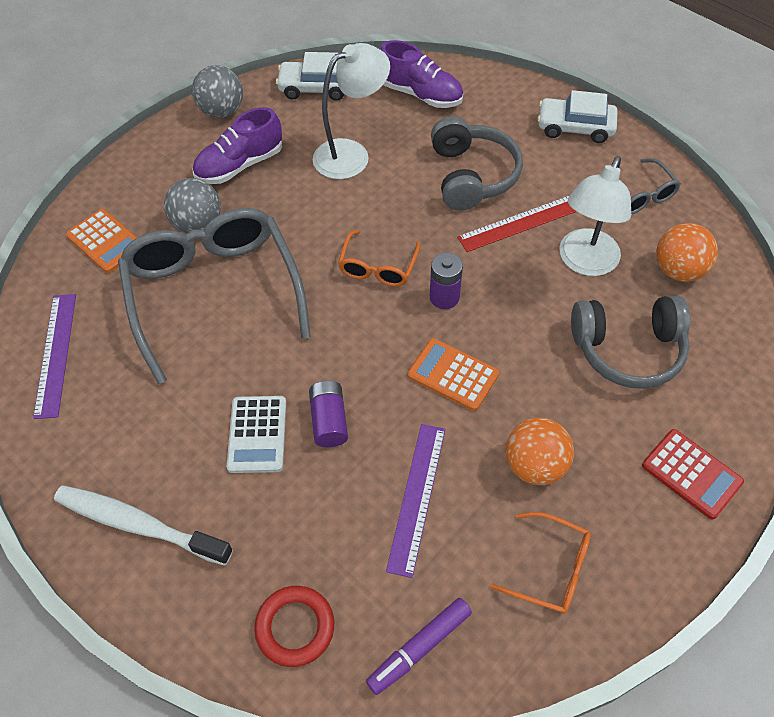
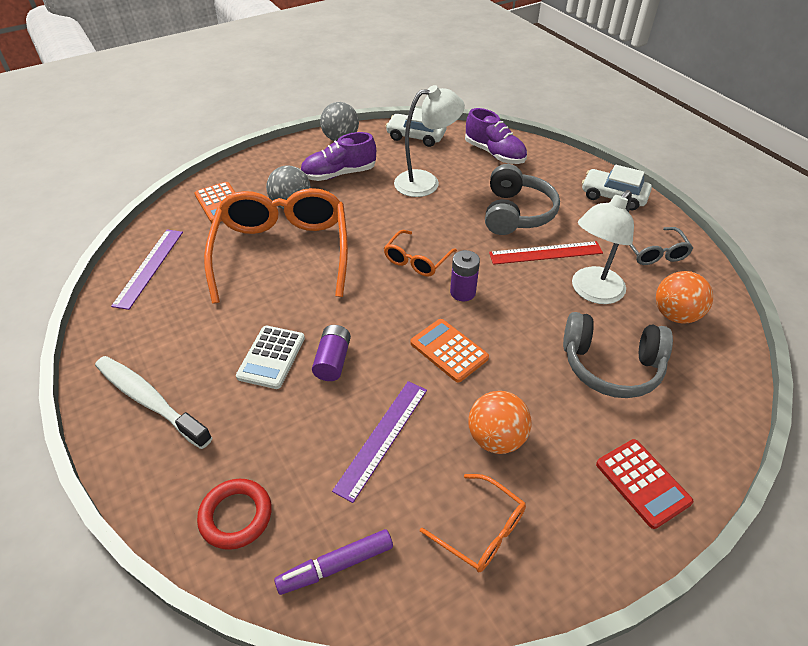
camera: 15 degrees right, 10 degrees down
grey glasses [118,208,311,384] -> orange glasses [204,188,348,304]

